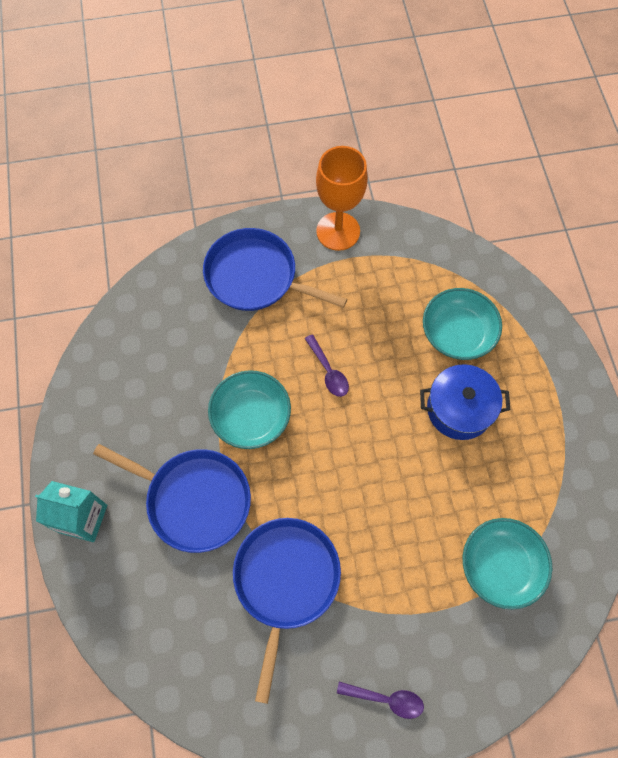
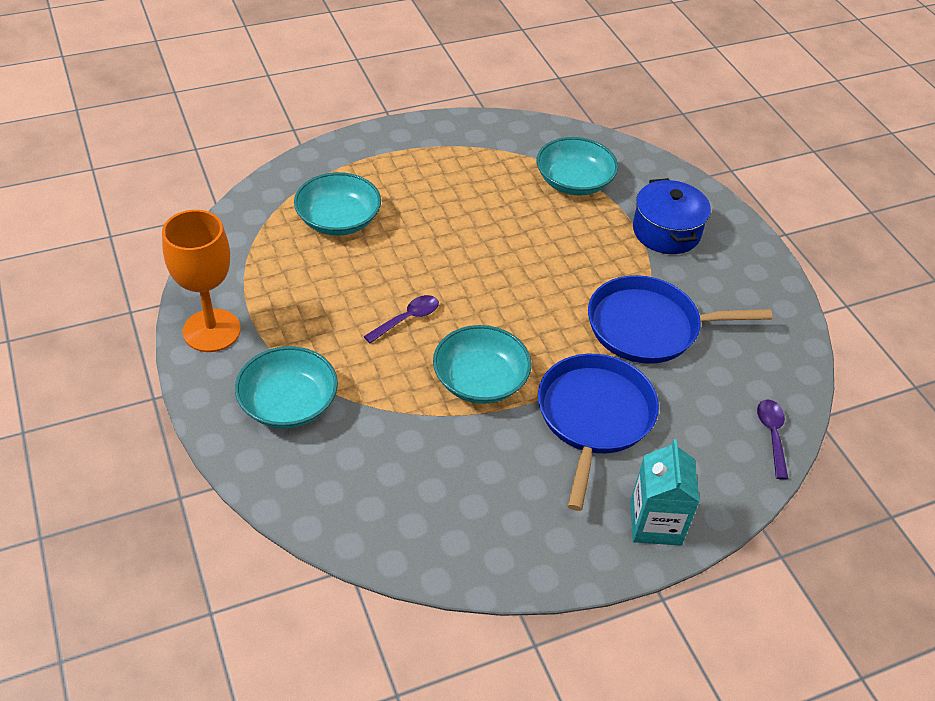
camera: 105 degrees left, 20 degrees down
blue pan [203,228,347,311] -> turquoise bowl [235,346,338,429]
purple spoon [337,682,424,719] -> purple spoon moved to [757,400,788,480]
blue pot [420,364,510,440] -> blue pot moved to [633,178,711,254]

